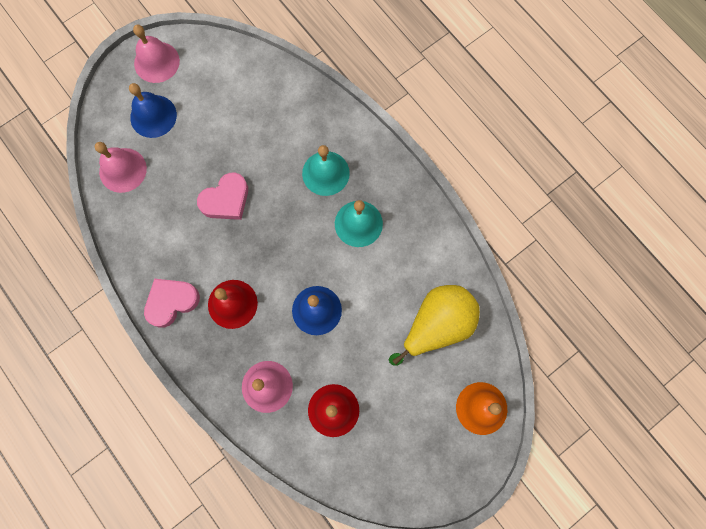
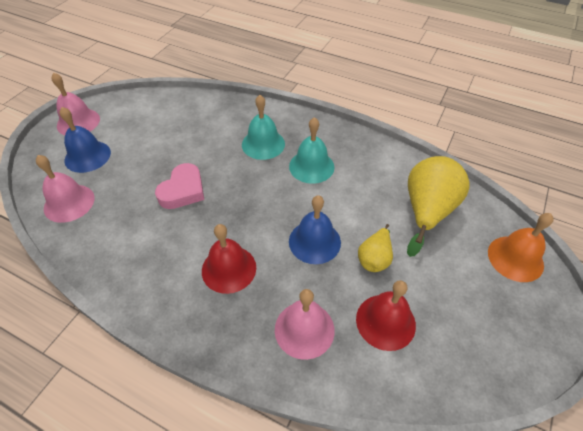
camera: 25 degrees left, 25 degrees down
pink heart [144,278,200,328] -> none
none -> yellow pear [358,224,393,272]

